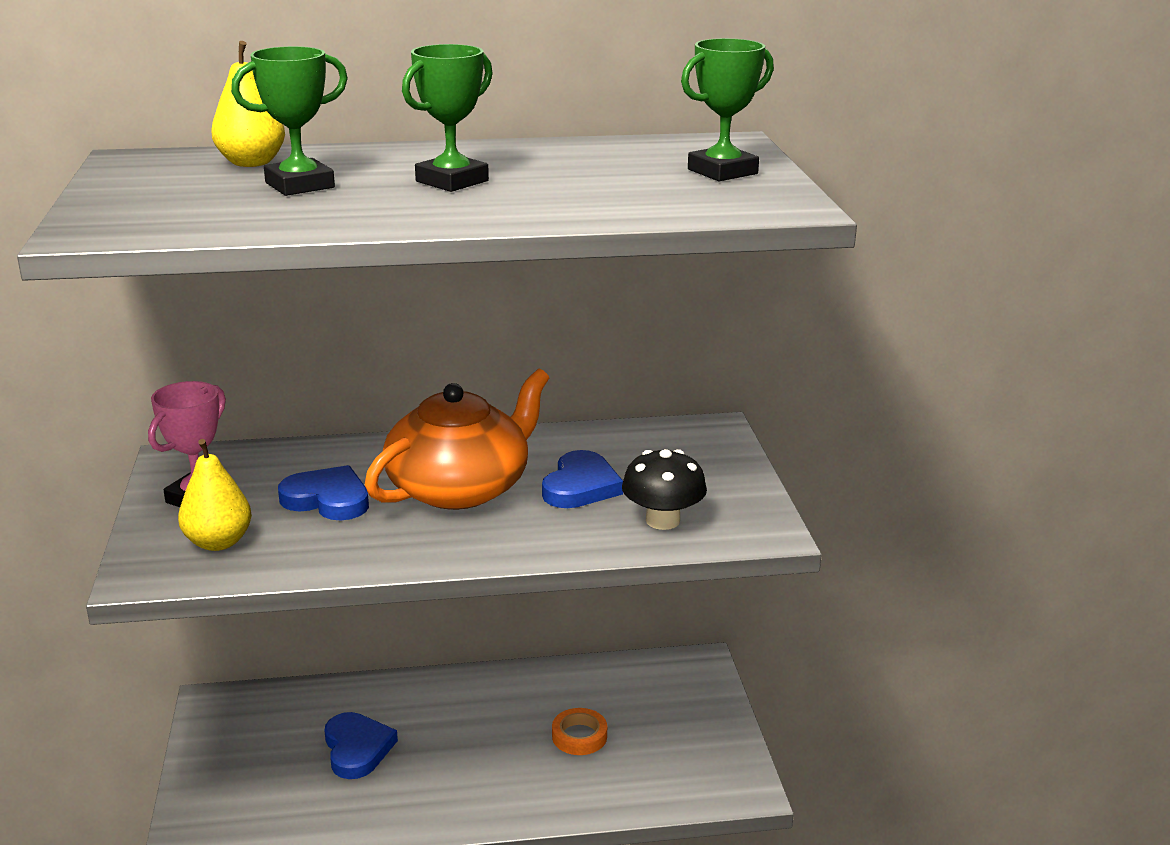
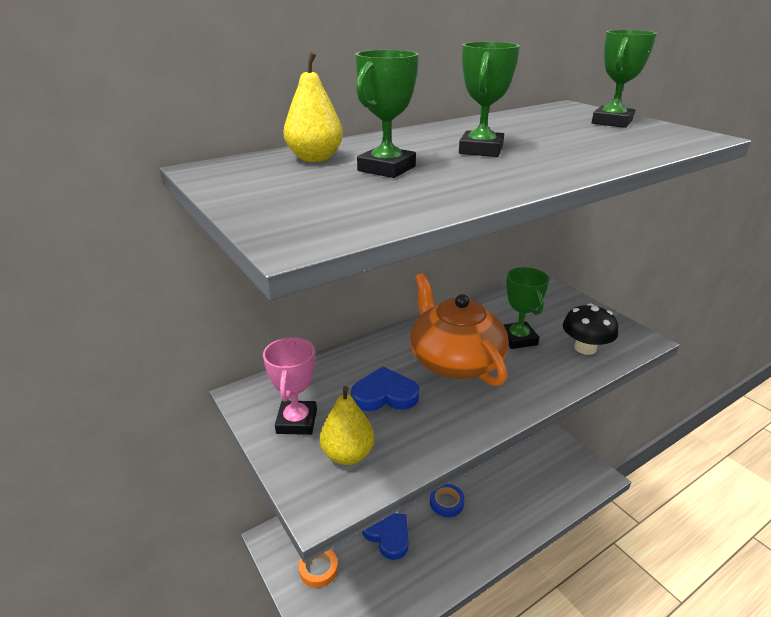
camera: 25 degrees left, 5 degrees up
orange teapot [365,369,549,510] -> orange teapot turned 45 degrees counterclockwise [410,273,509,386]
blue heart [542,450,623,508] -> green trophy [504,267,549,349]
orange tape [552,708,607,755] -> orange tape moved to [299,549,338,588]
none -> blue tape [430,484,465,517]

